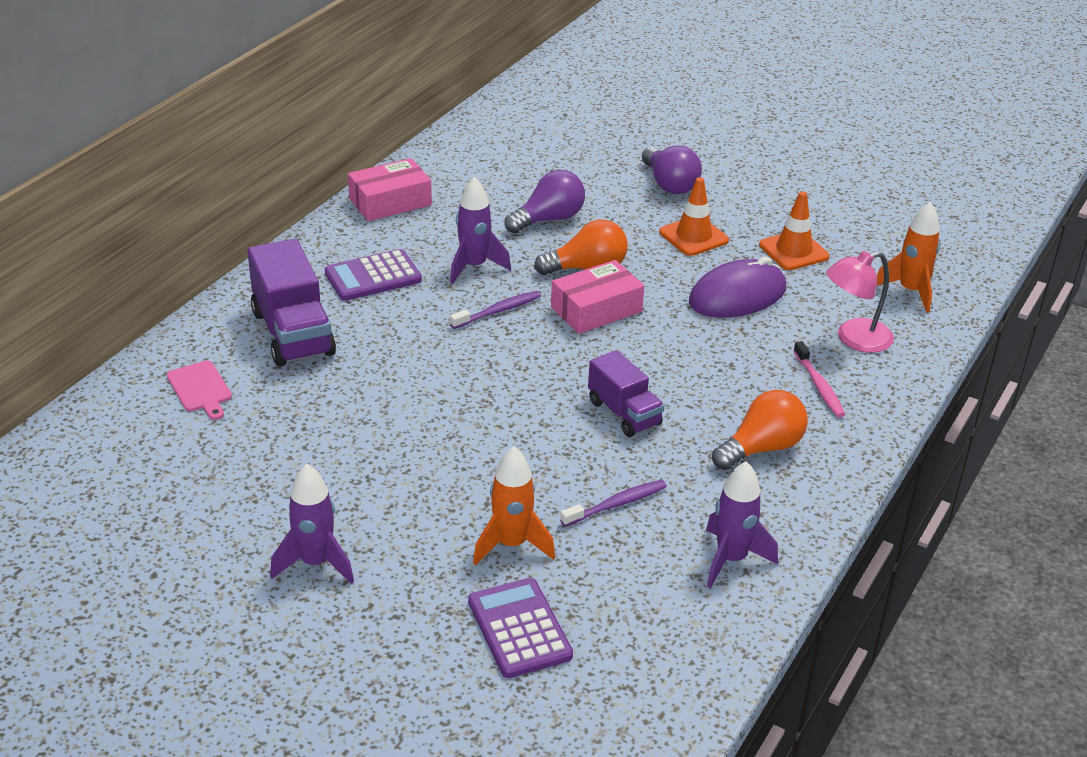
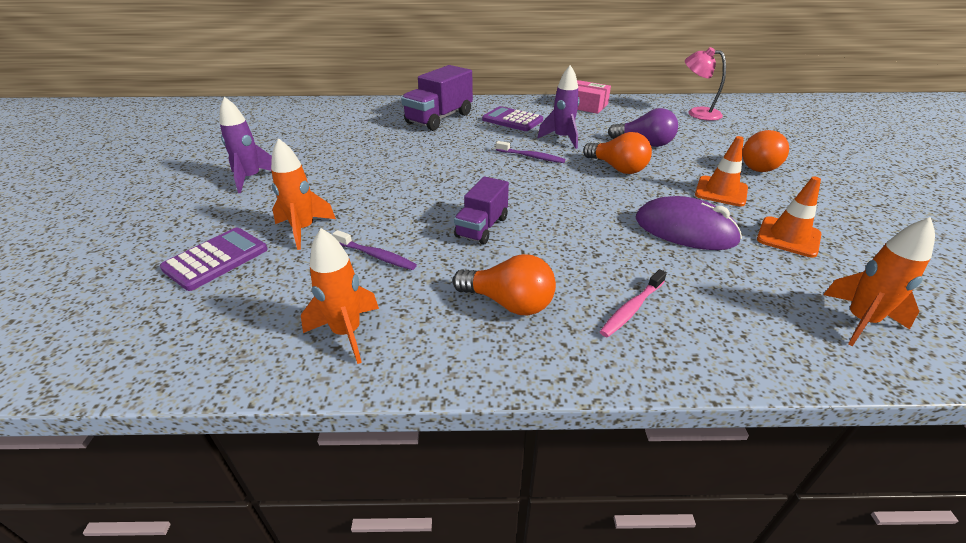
camera: 60 degrees right, 0 degrees up
pink cutting board [167,361,232,420] -> none
pink box [551,260,644,334] -> none
purple light bulb [642,146,702,194] -> orange light bulb [742,130,789,172]
purple rocket [706,461,778,588] -> orange rocket [301,228,379,364]
pink lamp [826,251,894,353] -> pink lamp moved to [685,47,726,121]

